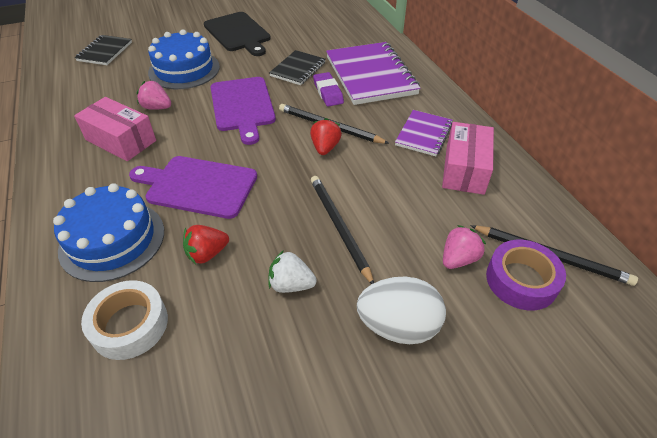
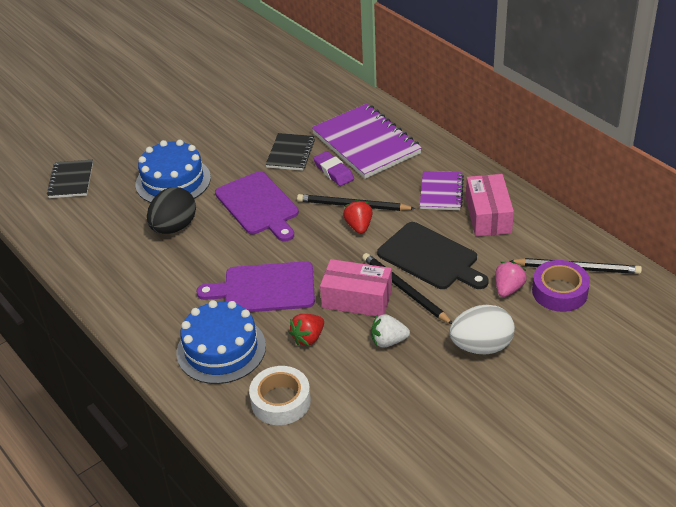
camera: 15 degrees left, 5 degrees down
pink box [74,97,156,161] -> pink box moved to [320,259,392,316]
pink strawberry [136,80,171,110] -> black egg [147,187,196,234]
black cutting board [204,12,271,56] -> black cutting board moved to [377,222,489,289]

